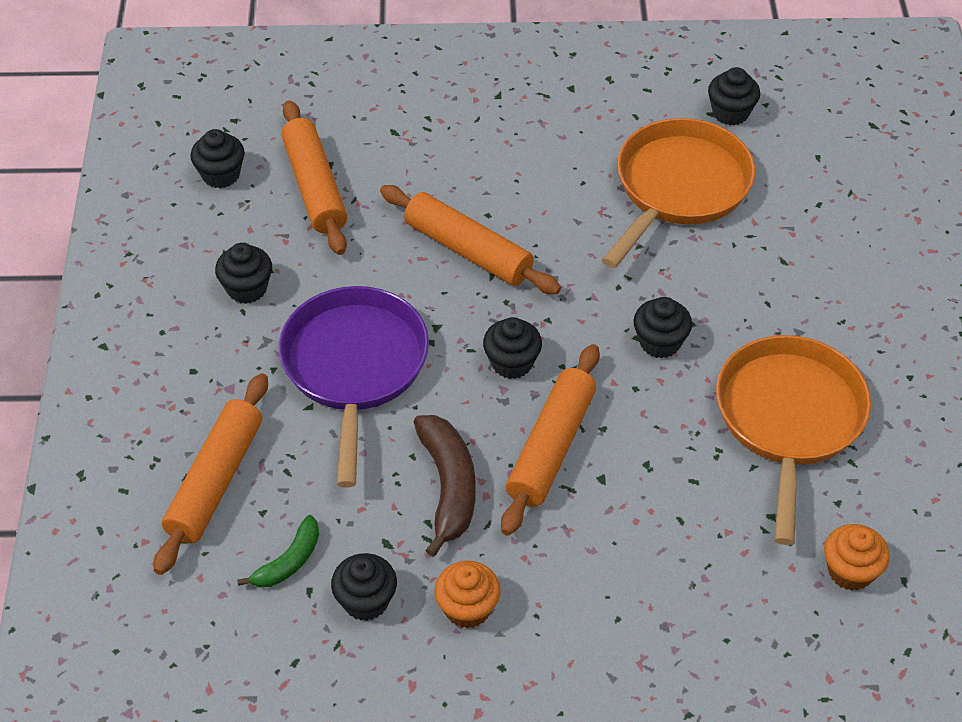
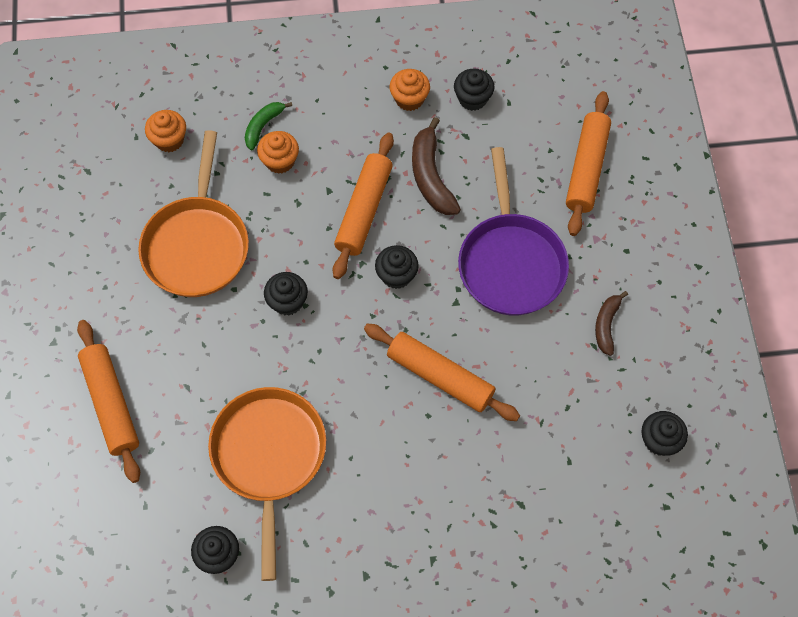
camera: 175 degrees right, 15 degrees up
black cupcake [215,243,272,304] -> brown banana [595,291,628,356]
green banana [237,515,319,588] -> green banana moved to [245,102,292,150]
orange rolling pin [281,100,347,255] -> orange rolling pin moved to [77,320,140,483]
orange pan [602,118,755,268] -> orange pan turned 150 degrees clockwise [208,387,326,581]
none -> orange cupcake [257,131,299,174]

